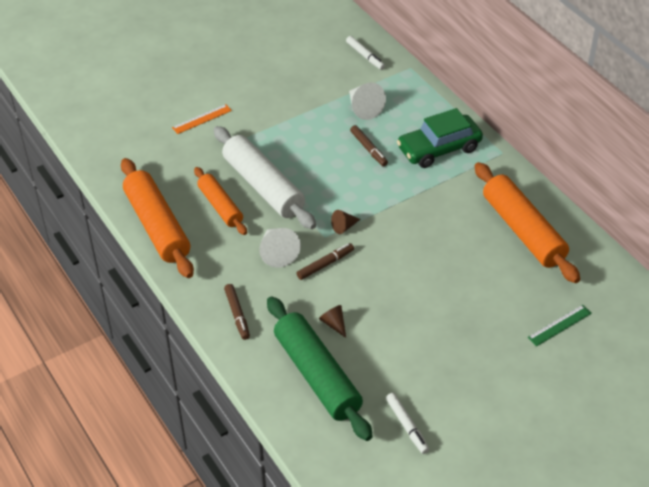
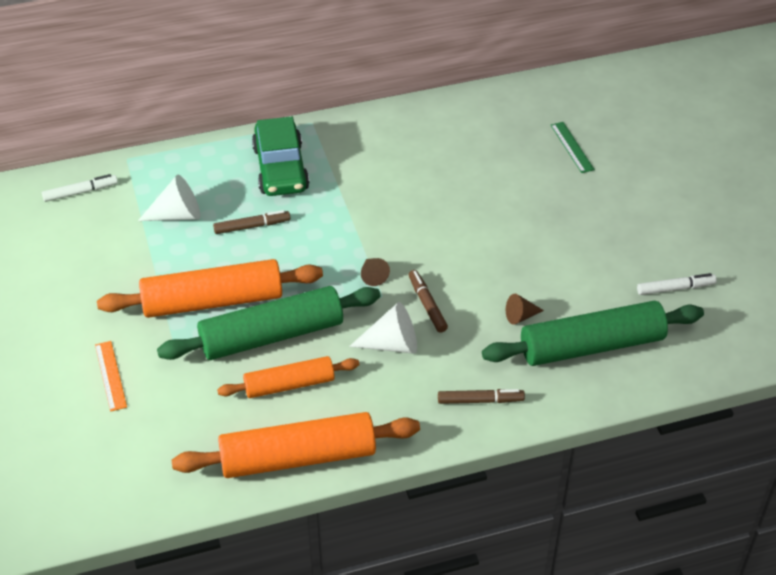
camera: 75 degrees left, 0 degrees up
white rolling pin [214,126,316,229] -> green rolling pin [157,286,381,360]
orange rolling pin [474,162,580,283] -> orange rolling pin moved to [97,259,323,318]

